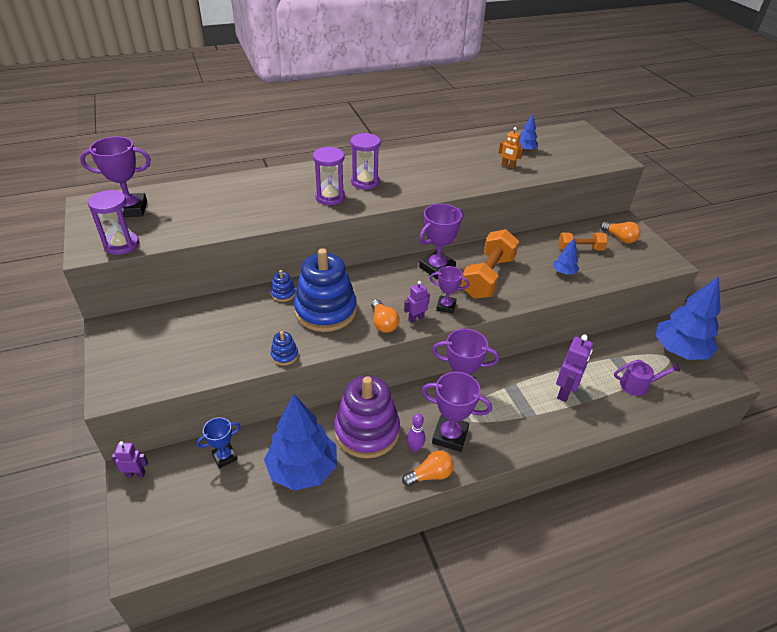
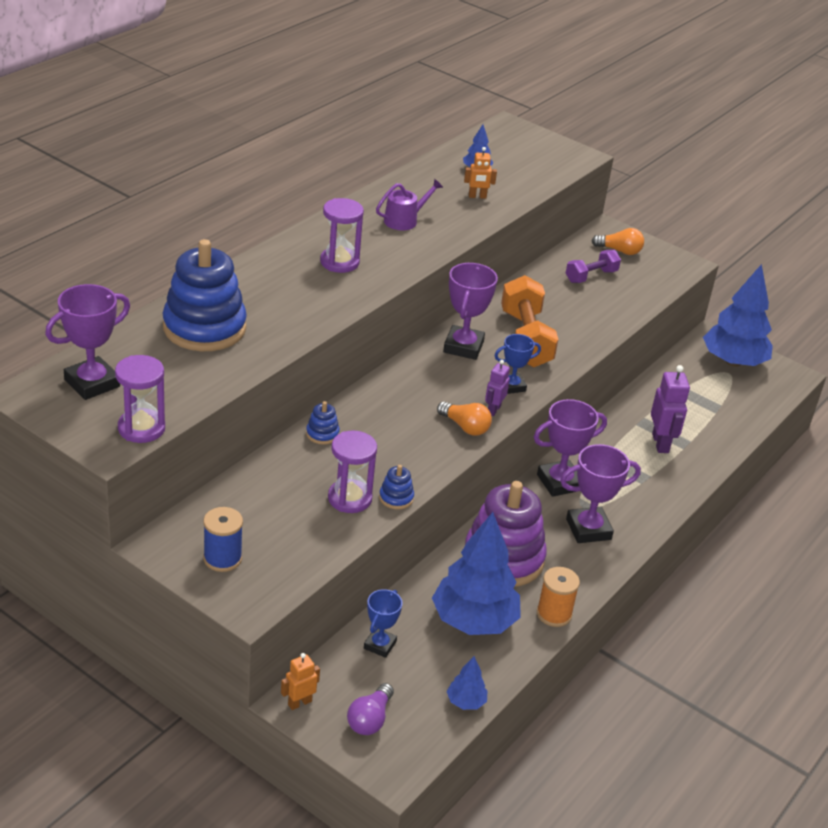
camera: 35 degrees left, 5 degrees down
purple robot [111,441,148,477] -> orange robot [281,653,320,710]
blue stacking toy [294,248,357,332] -> blue stacking toy moved to [163,239,247,351]
purple hourglass [313,147,345,205] -> purple hourglass moved to [328,431,377,513]
orange light bulb [402,451,454,486] -> none
purple bowling pin [407,414,426,452] -> none
purple trophy [430,266,470,314] -> blue trophy [494,334,541,394]
blue tree [553,238,579,275] -> blue tree moved to [446,656,487,710]
orange dumbbell [559,232,608,251] -> purple dumbbell [566,250,621,283]
purple watering can [614,360,681,396] -> purple watering can moved to [376,179,443,230]
none -> blue spool [203,507,243,572]
none -> purple light bulb [347,683,394,735]
none -> orange spool [537,567,580,627]

